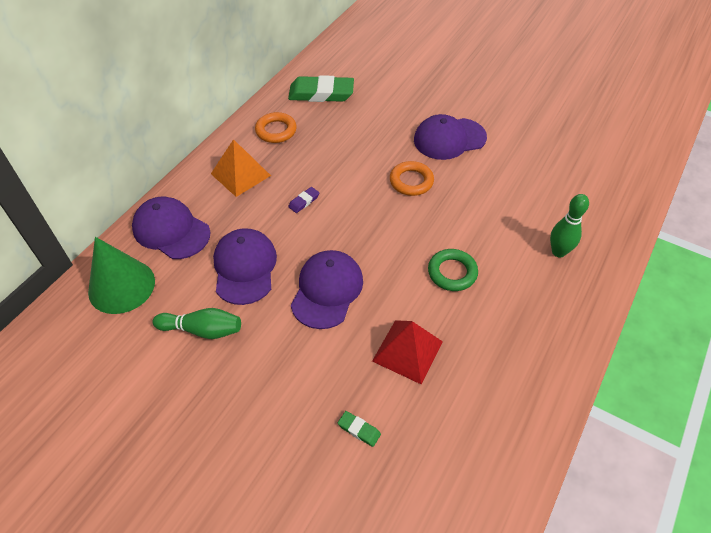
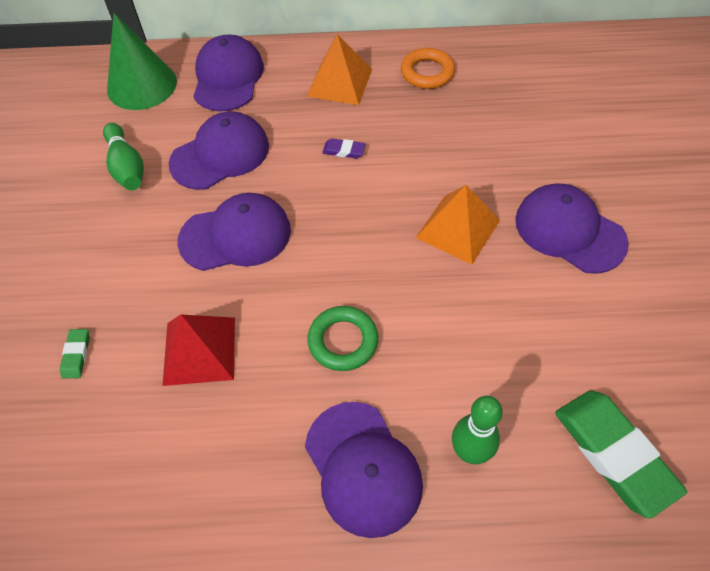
camera: 60 degrees right, 5 degrees up
green eraser [288,75,354,102] -> green eraser moved to [555,391,687,519]
orange ring [390,161,434,196] -> orange pyramid [416,185,500,265]
none -> purple cap [305,402,423,538]

